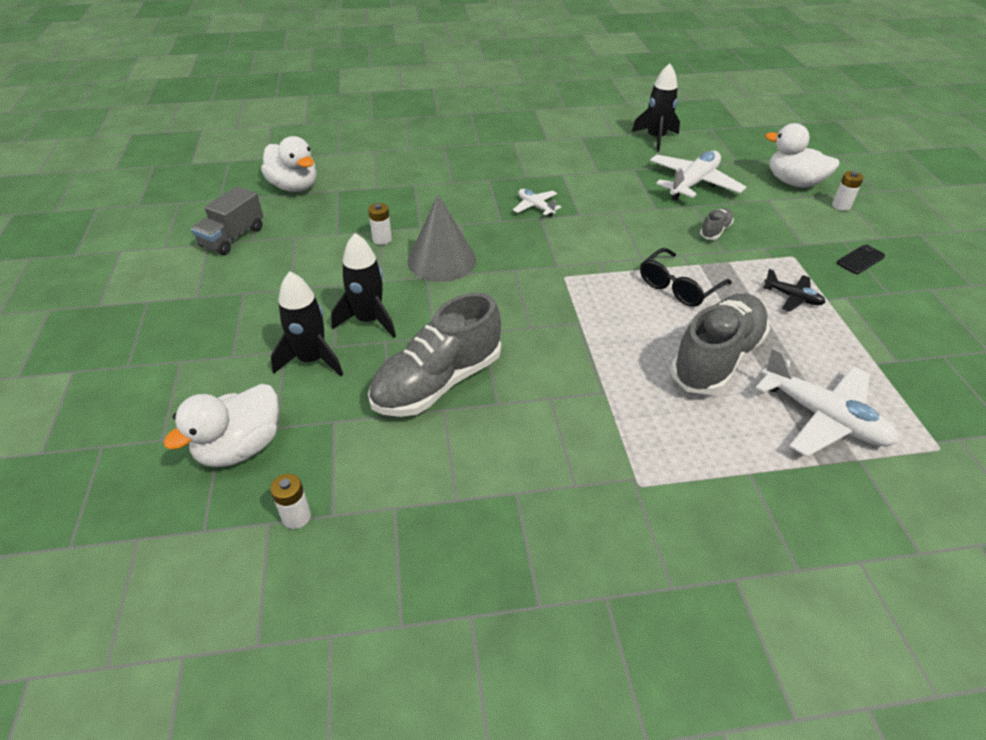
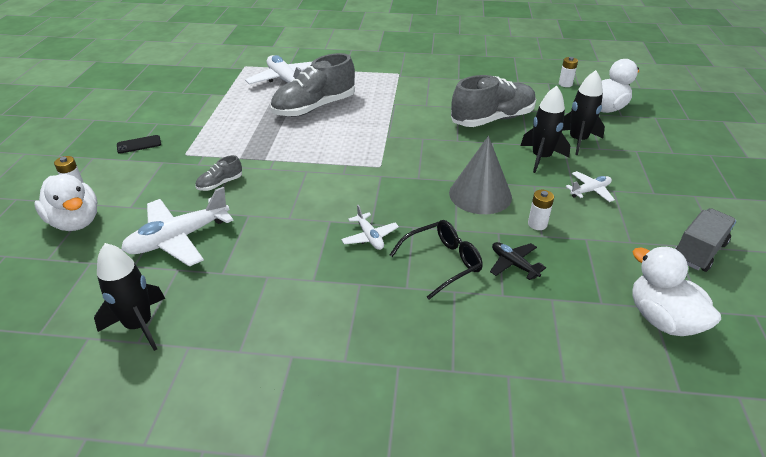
camera: 165 degrees left, 5 degrees down
black glasses [640,248,732,307] -> black glasses moved to [390,220,483,300]
black plane [763,269,826,312] -> black plane moved to [490,242,546,280]
none -> white plane [566,171,615,202]

